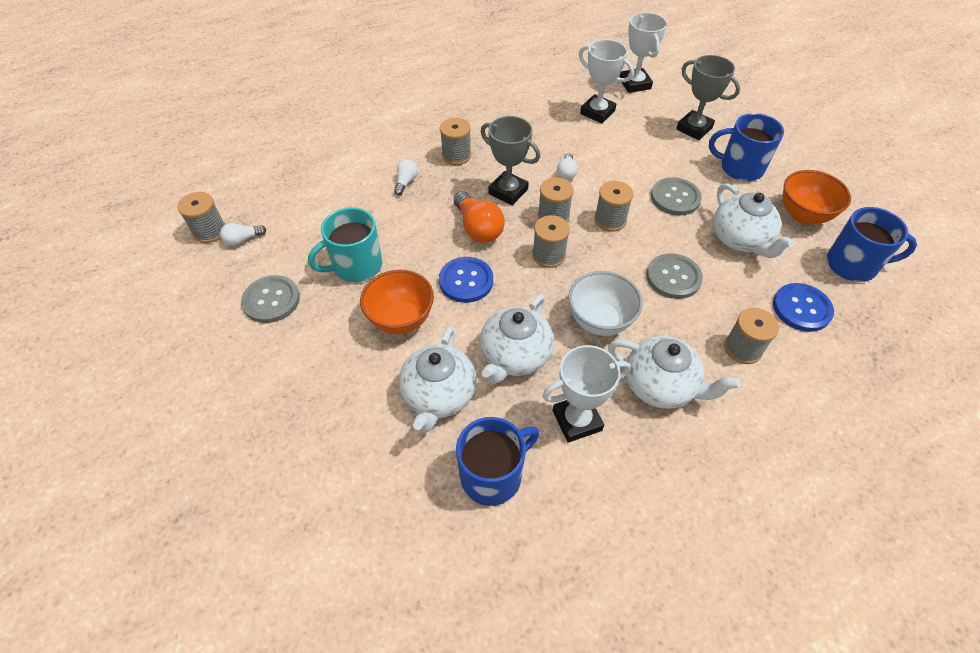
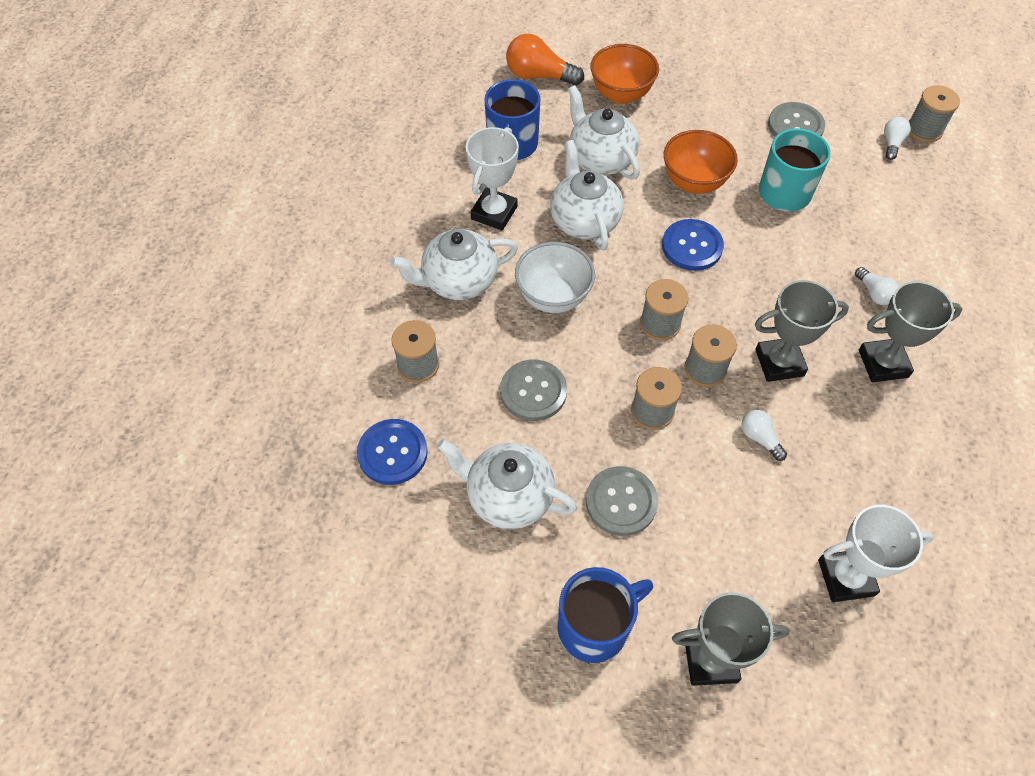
camera: 135 degrees right, 5 degrees up
grey spool [440,118,471,165] -> grey trophy [859,281,962,382]
orange light bulb [454,191,505,243] -> orange light bulb moved to [506,34,584,86]
white trophy [619,12,667,93] -> none
orange bowl [783,170,851,224] -> orange bowl moved to [591,44,659,104]
blue mug [827,207,917,282] -> none

